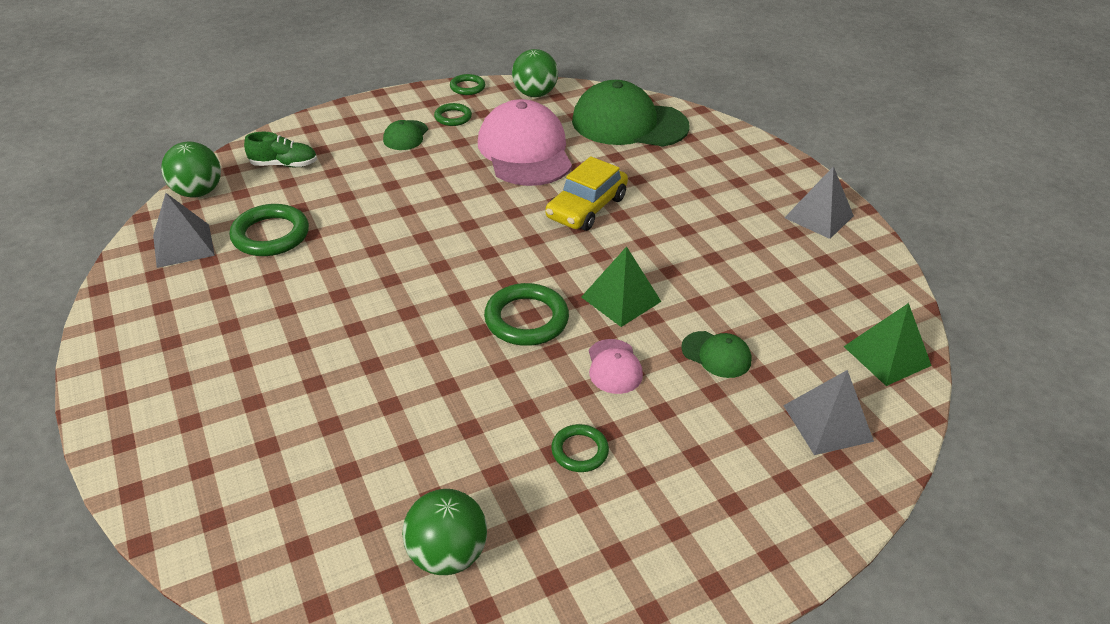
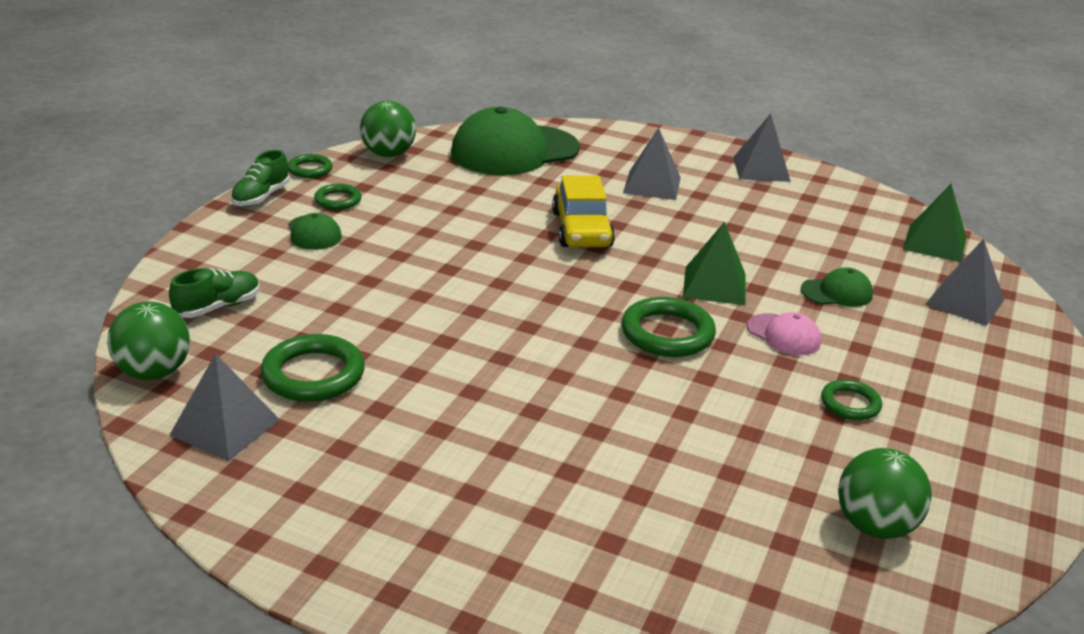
camera: 40 degrees left, 10 degrees down
pink cap [478,99,572,186] -> none
none -> green shoe [231,150,290,207]
none -> grey pyramid [623,128,681,200]

